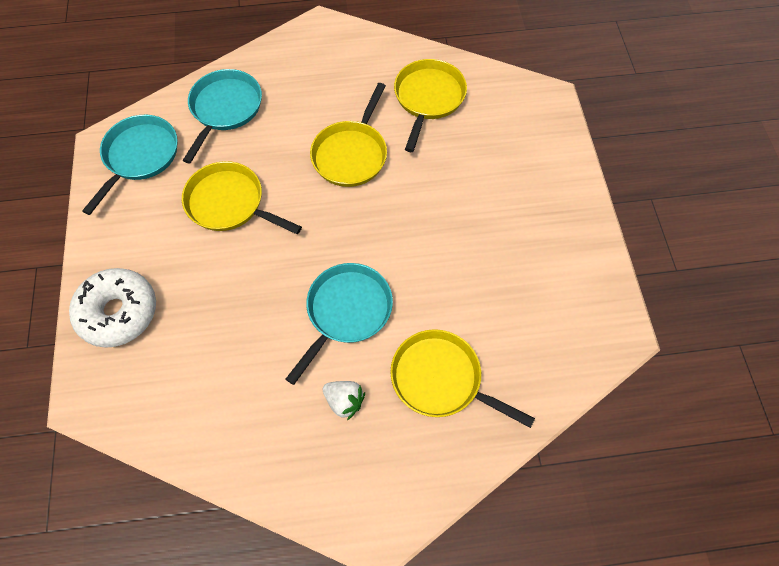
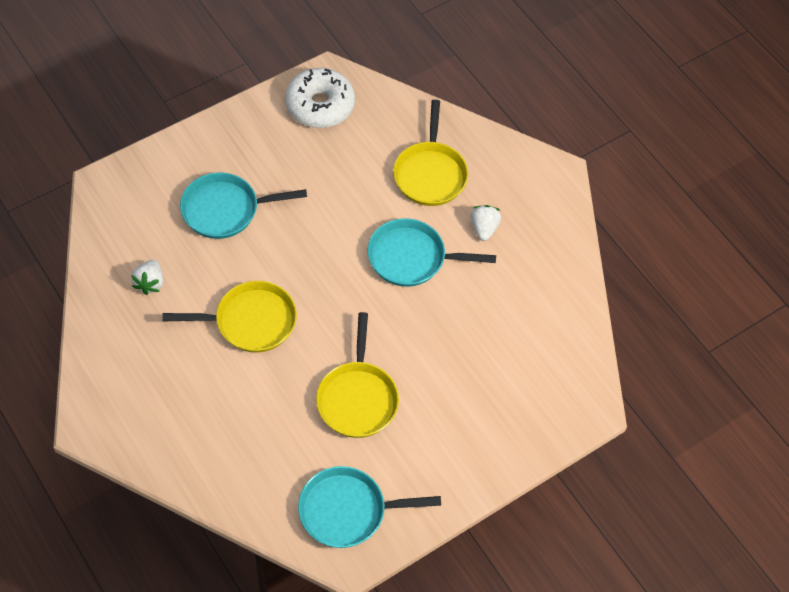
camera: 120 degrees left, 5 degrees down
white donut [69,268,156,348] -> white donut moved to [285,68,355,128]
turquoise pan [183,69,262,164] -> turquoise pan moved to [180,173,307,239]
yellow pan [394,59,467,152] -> white strawberry [131,260,163,295]

